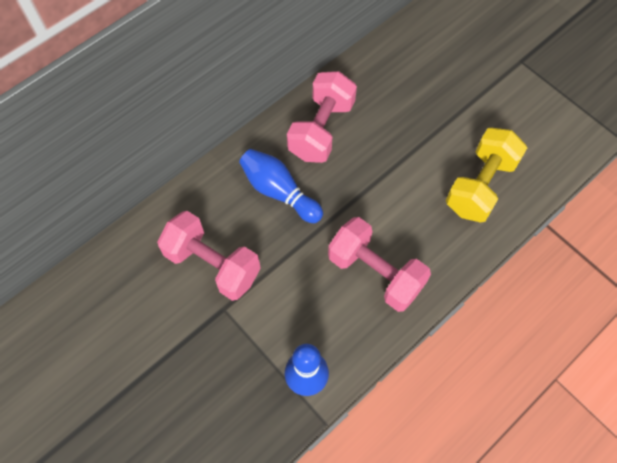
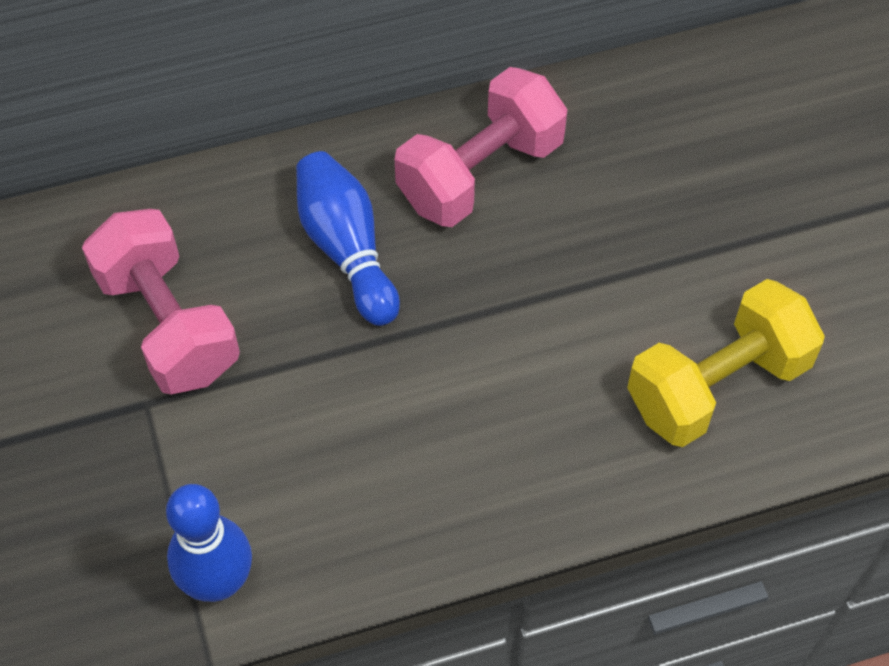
camera: 25 degrees right, 5 degrees down
pink dumbbell [328,217,431,312] -> none

